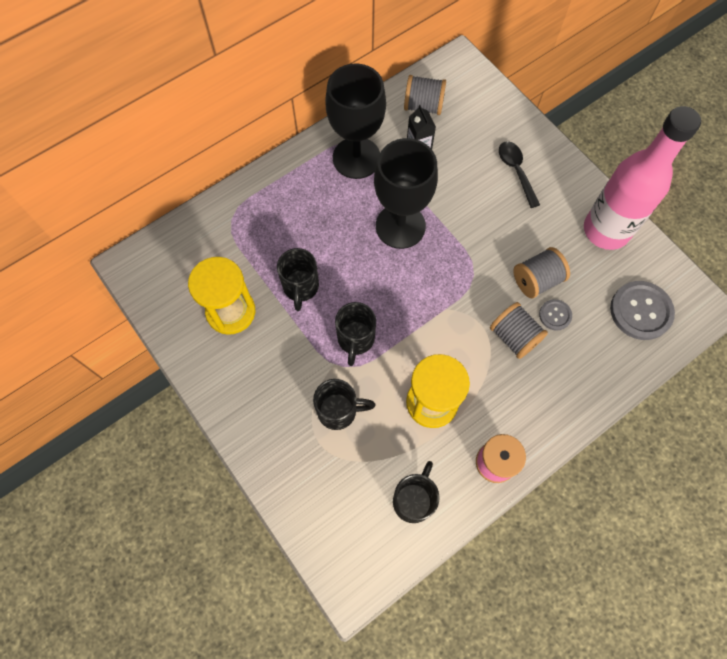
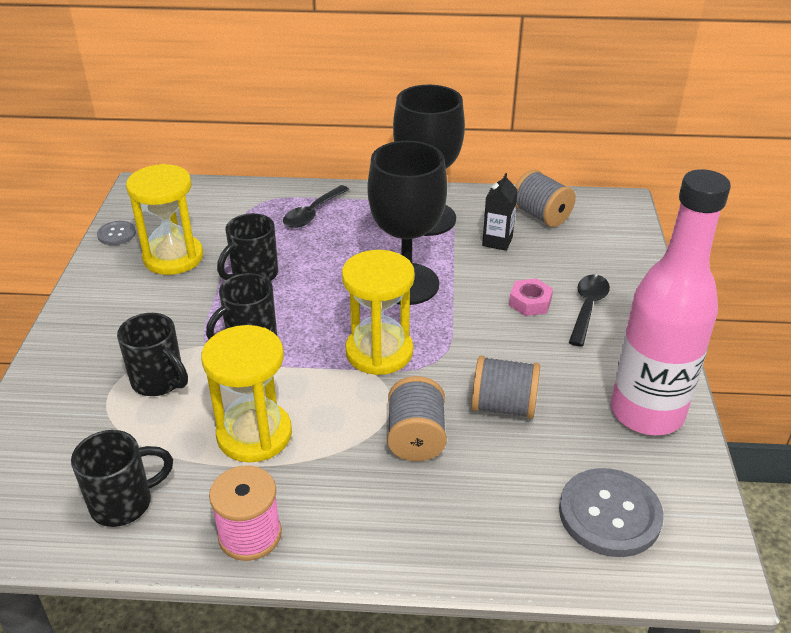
camera: 40 degrees right, 30 degrees down
grey button [539,299,572,331] -> grey button moved to [97,221,136,245]
none -> black spoon [283,185,349,228]
none -> yellow hourglass [342,250,415,375]
none -> pink nut [509,278,553,316]

